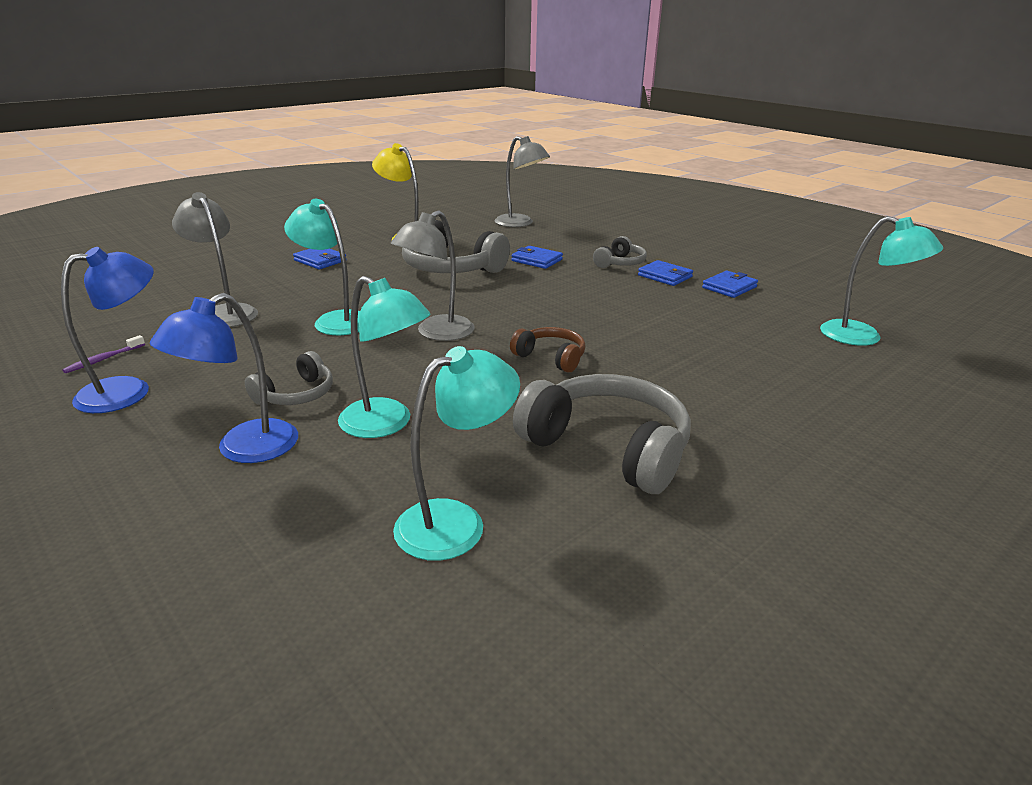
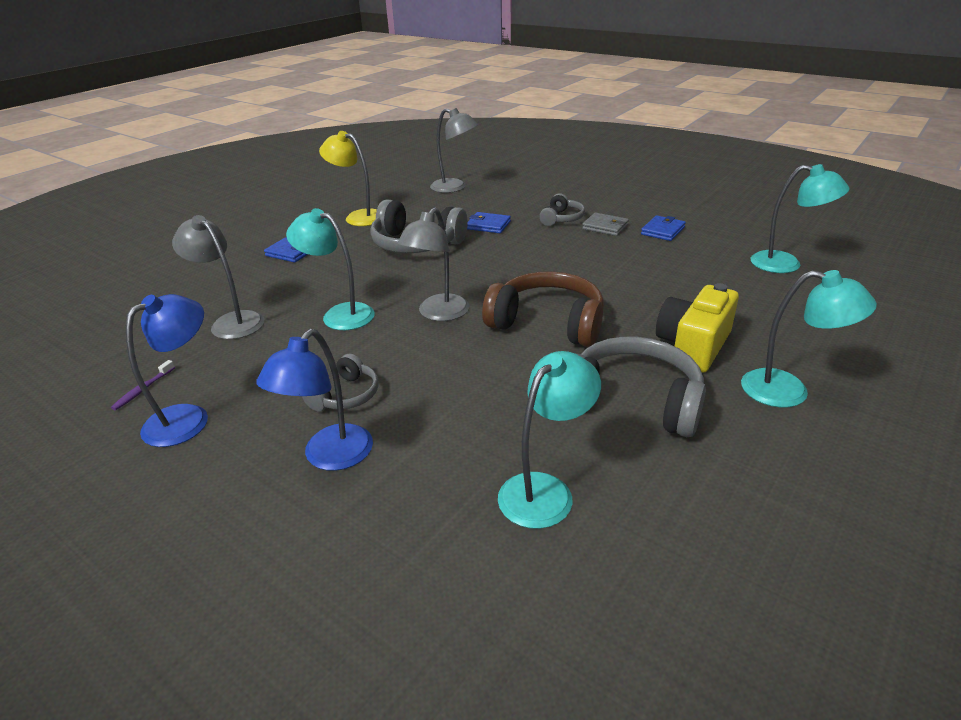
camera: 10 degrees left, 5 degrees up
turquoise lamp [338,276,431,438] -> turquoise lamp moved to [741,270,877,408]
brown headphones [510,327,586,373] -> brown headphones [482,271,604,347], size x1.86
blue wallet [638,260,693,286] -> grey wallet [582,212,629,236]
none -> yellow camera [656,283,739,373]

